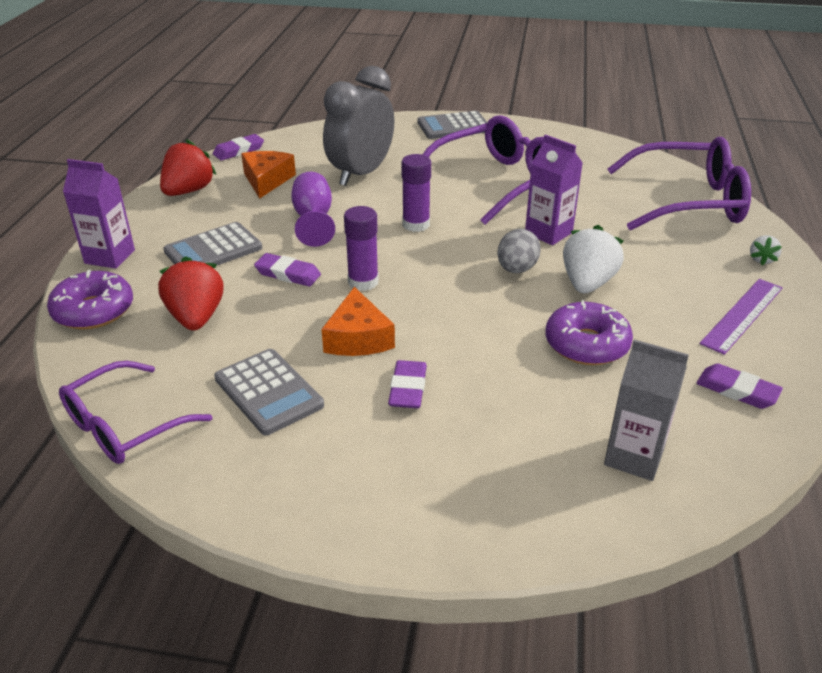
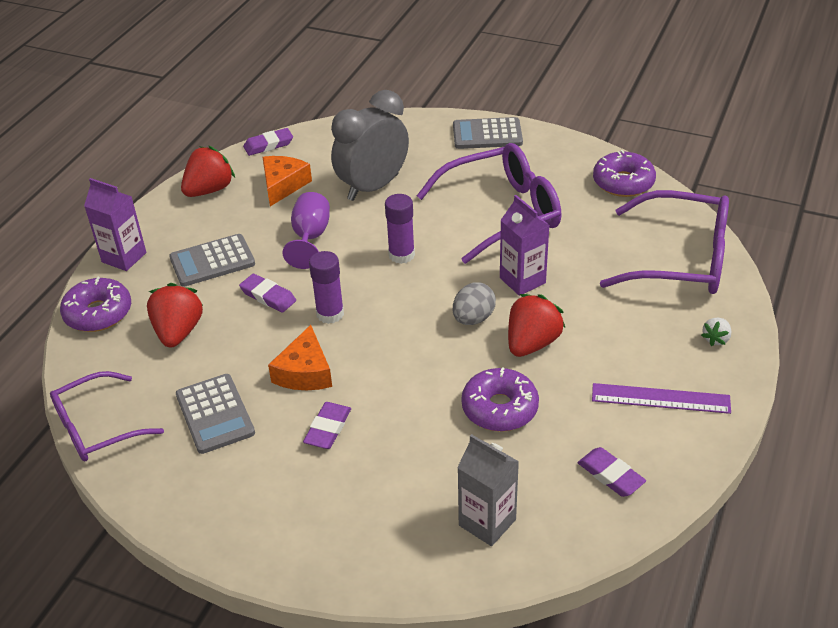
camera: 15 degrees right, 5 degrees up
white strawberry [563,225,624,293] -> red strawberry [508,294,565,357]
purple ruler [700,279,783,355] -> purple ruler turned 45 degrees clockwise [592,383,731,414]
none -> purple donut [593,150,656,197]

